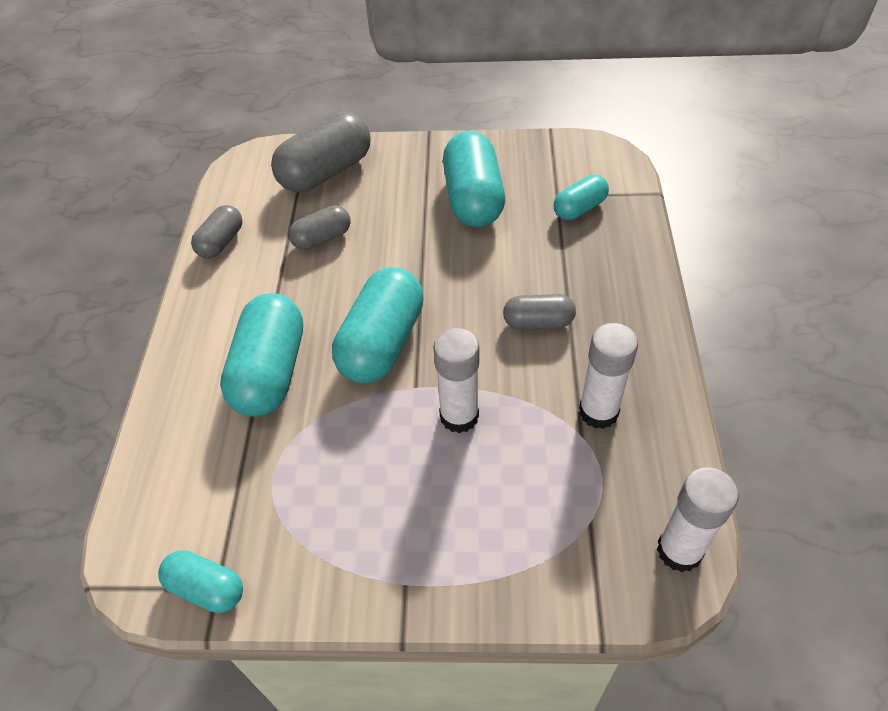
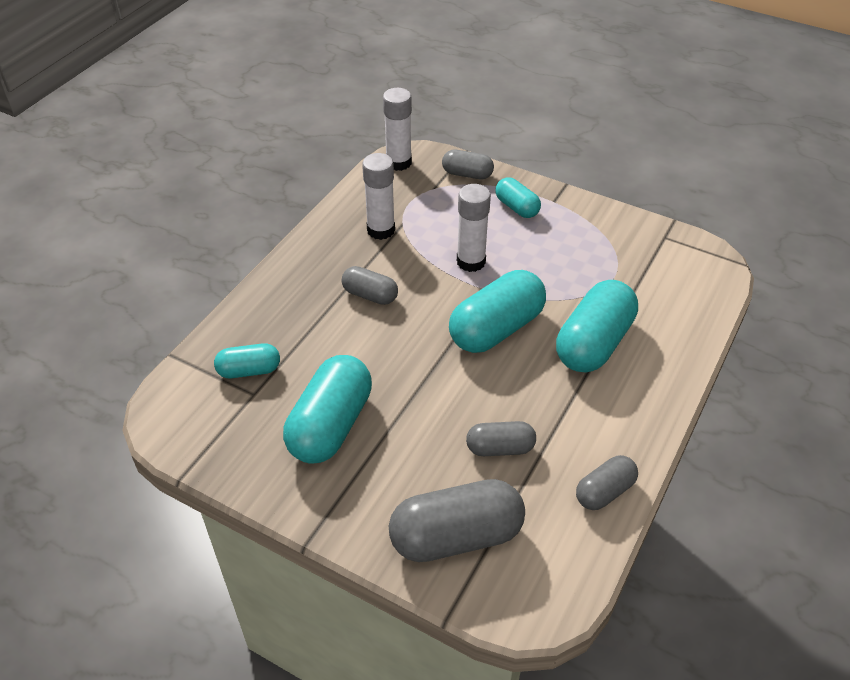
camera: 155 degrees left, 5 degrees down
turquoise capsule [158,550,243,613] -> turquoise capsule moved to [495,177,541,218]
none -> grey capsule [442,149,494,179]

